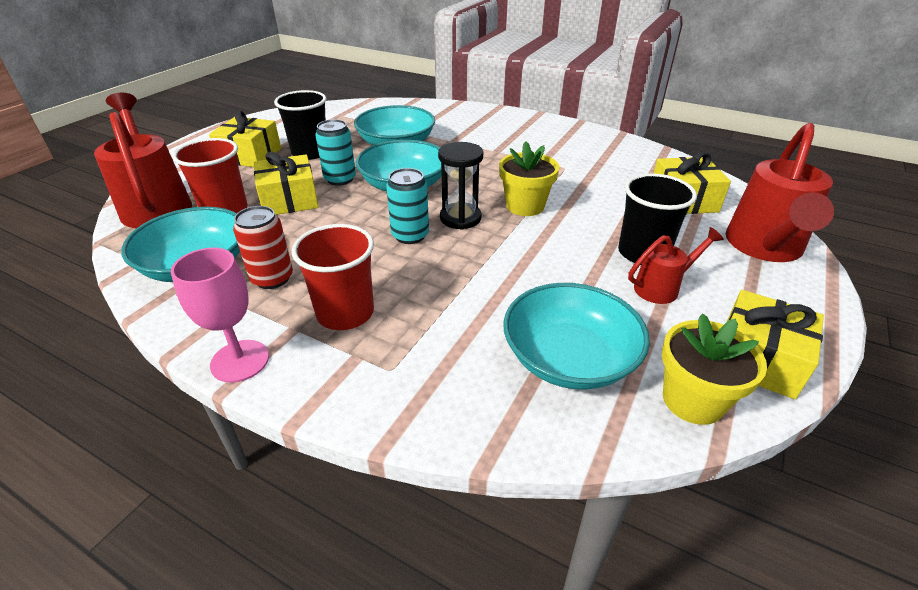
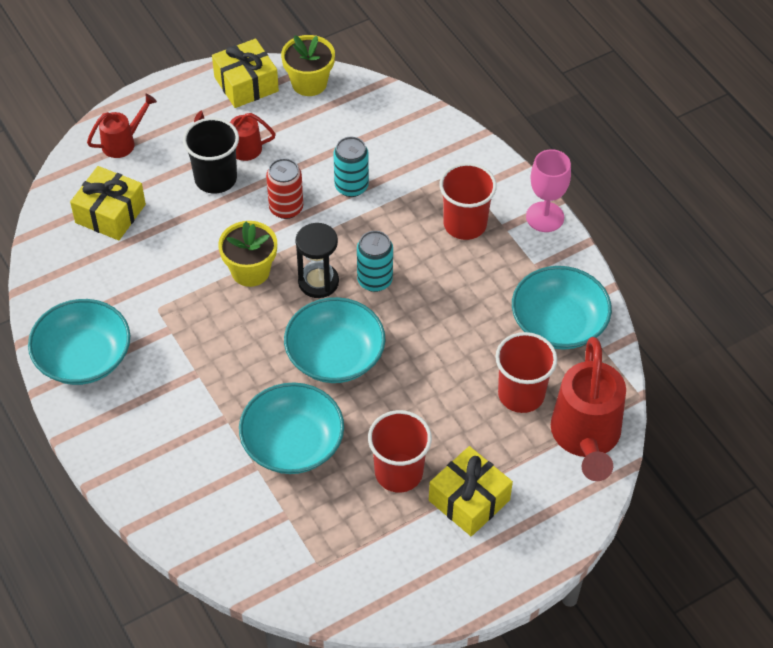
camera: 150 degrees left, 15 degrees up
red can [233,206,293,289] -> red can moved to [266,158,303,219]
yellow gift [254,151,319,215] -> none
black cup [274,90,327,160] -> red cup [368,410,432,492]
turquoise can [315,119,356,186] -> turquoise can moved to [334,137,369,197]
turquoise bowl [503,283,650,390] -> turquoise bowl moved to [28,299,131,385]
red watering can [726,123,834,262] -> red watering can [87,94,157,158], size x0.53

